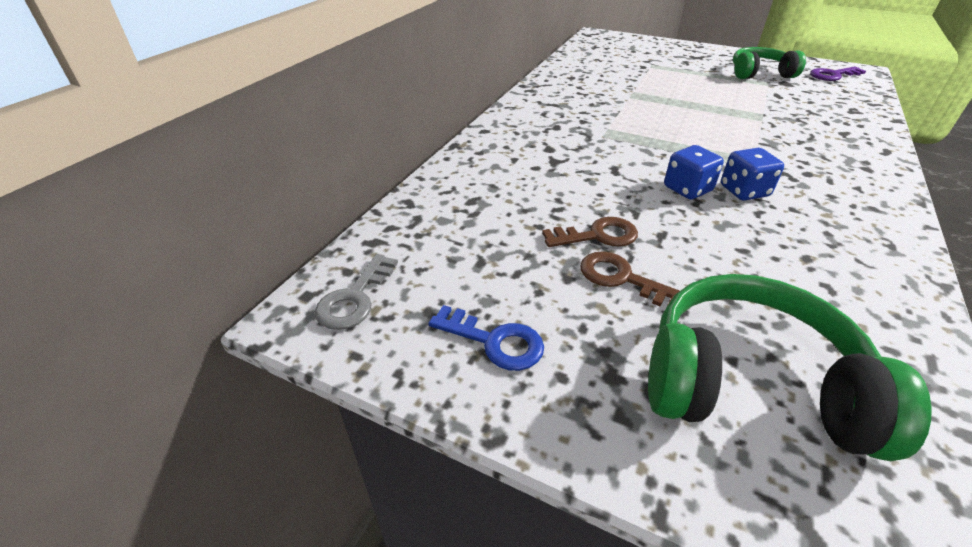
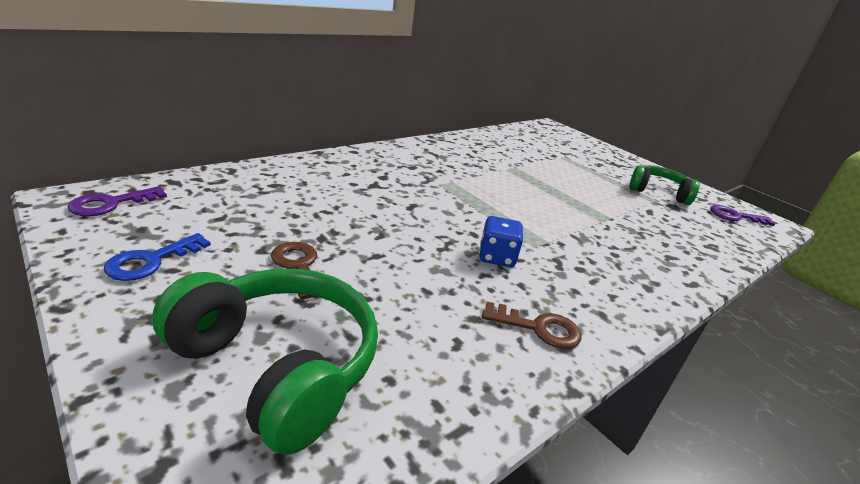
camera: 20 degrees right, 10 degrees down
grey key [315,254,398,330] -> purple key [68,186,167,216]
blue key [428,305,544,371] -> blue key turned 75 degrees clockwise [104,233,211,281]
brown key [542,217,638,247] -> brown key moved to [482,302,582,349]
blue dice [664,145,724,200] -> none

